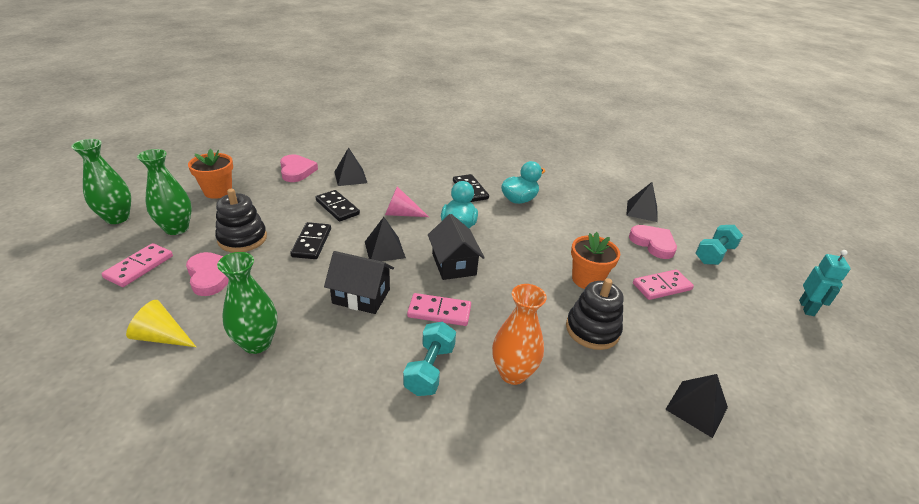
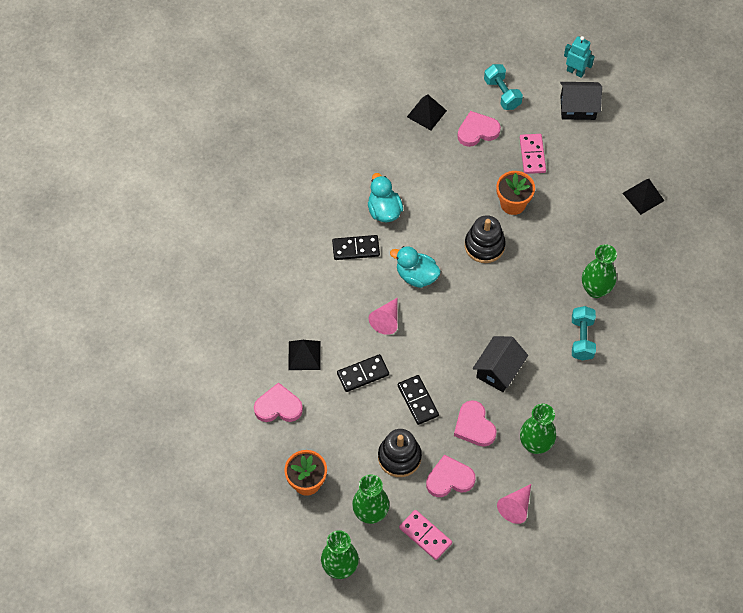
camera: 70 degrees left, 25 degrees up
yellow cone [126,300,196,347] -> pink cone [497,484,531,524]
black domino [290,222,331,259] -> black domino turned 45 degrees clockwise [398,375,439,425]
black pyramid [365,217,406,261] -> none
turquoise dumbbell [403,322,456,396] -> turquoise dumbbell turned 60 degrees clockwise [572,306,596,361]
pink domino [407,293,471,326] -> none
black house [428,214,485,280] -> black house moved to [560,82,602,120]
orange vase [492,284,547,385] -> green vase [582,244,617,298]
black stacking toy [566,278,624,350] -> black stacking toy moved to [465,215,506,263]
none -> pink heart [454,400,497,447]

